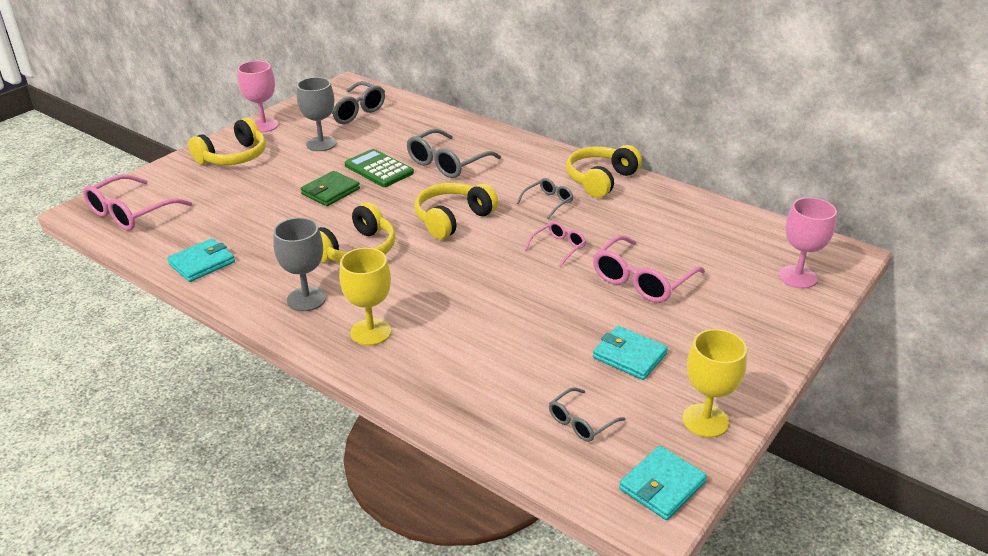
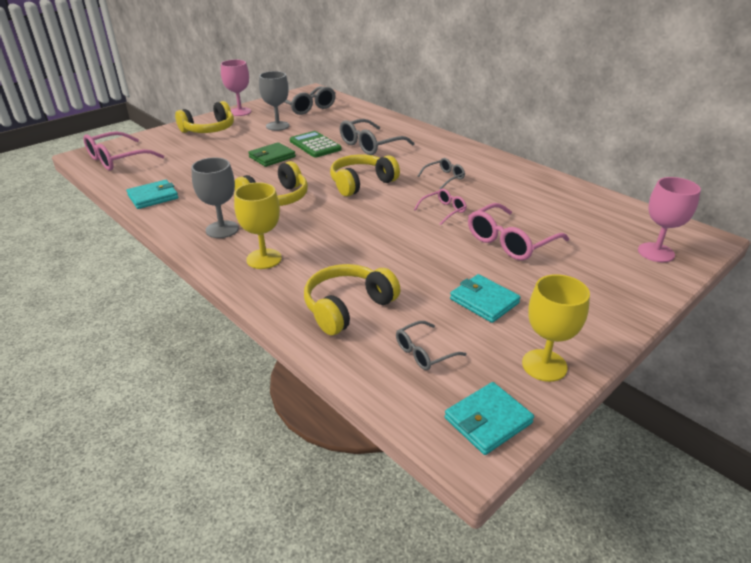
camera: 10 degrees right, 0 degrees up
yellow headphones [566,145,642,198] -> yellow headphones moved to [304,264,400,335]

